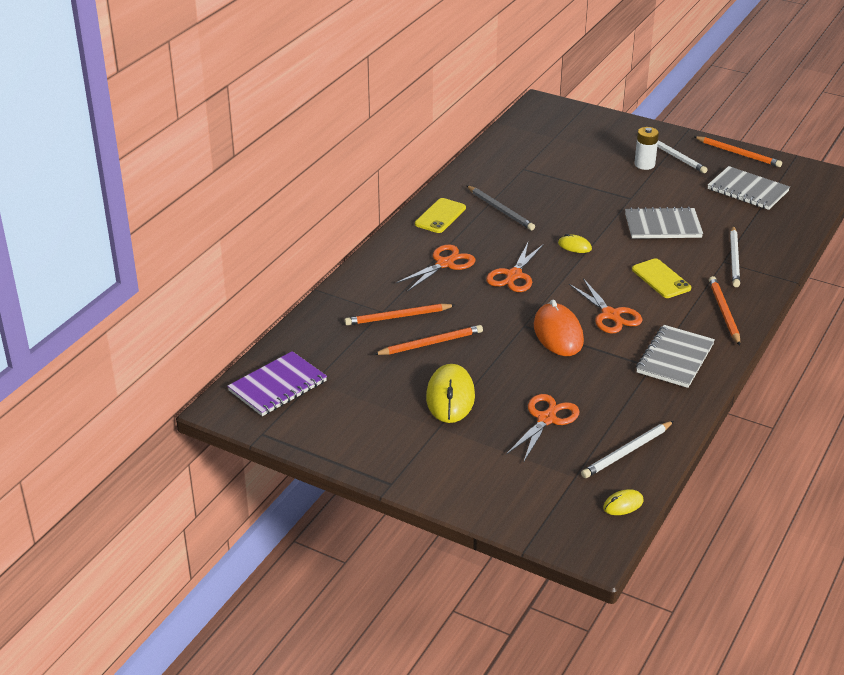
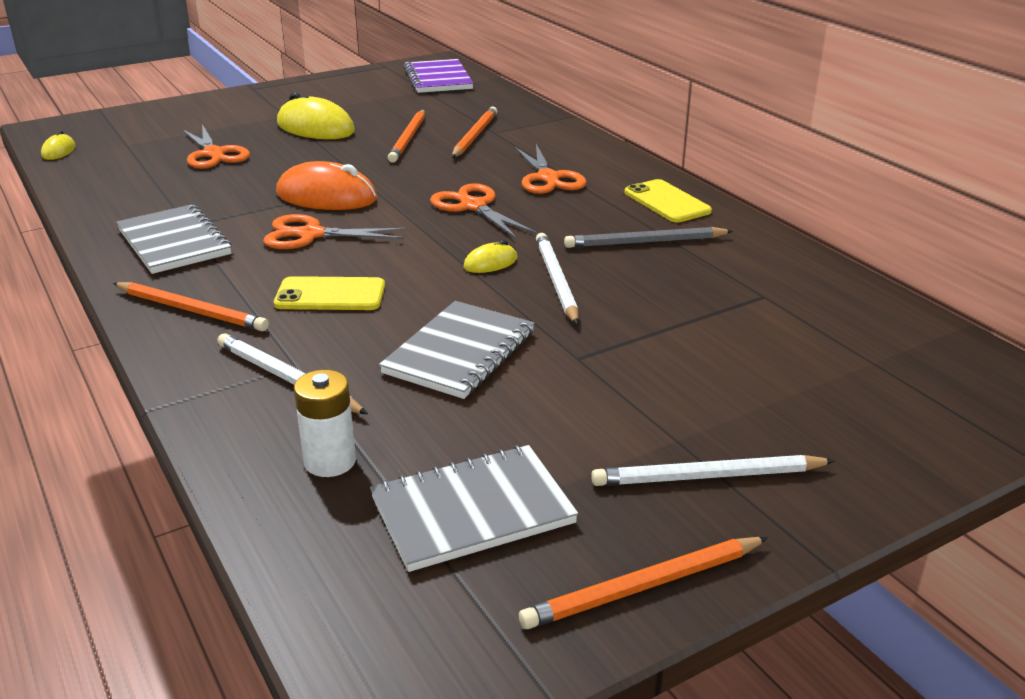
camera: 120 degrees right, 5 degrees down
white pencil [581,421,674,478] -> white pencil moved to [536,233,578,325]
white battery [634,127,659,170] -> white battery moved to [294,370,356,477]

